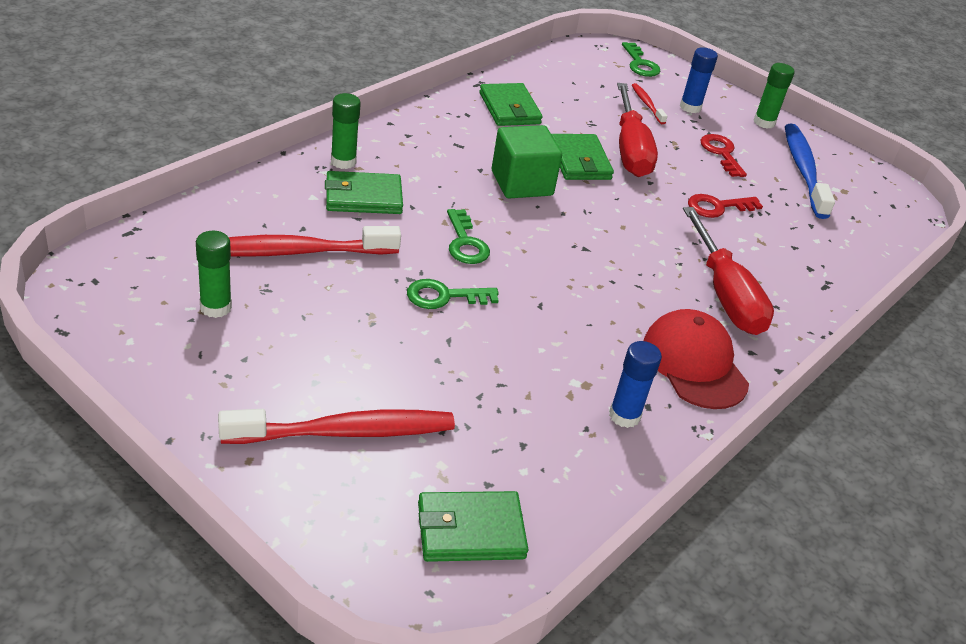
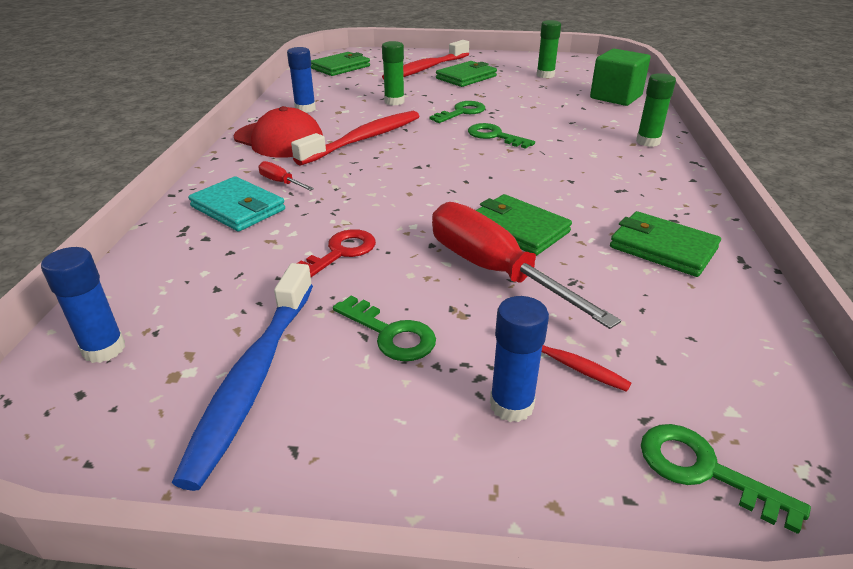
camera: 150 degrees right, 5 degrees down
red toothbrush [228,226,401,257] -> red toothbrush moved to [291,111,419,165]
green wallet [325,171,403,214] -> green wallet moved to [436,61,497,87]
green cube [492,125,562,198] -> green cube moved to [590,49,650,106]
red screwdriver [683,207,774,335] -> red screwdriver [258,161,314,191], size x0.43
red key [700,134,747,177] -> green key [333,296,436,361]
green glue stick [754,63,795,129] -> green glue stick moved to [382,41,405,105]
blue toothbrush [785,123,835,219] -> blue toothbrush turned 45 degrees clockwise [172,263,313,491]
none -> blue glue stick [41,247,125,363]
none -> turquoise wallet [188,176,285,231]

